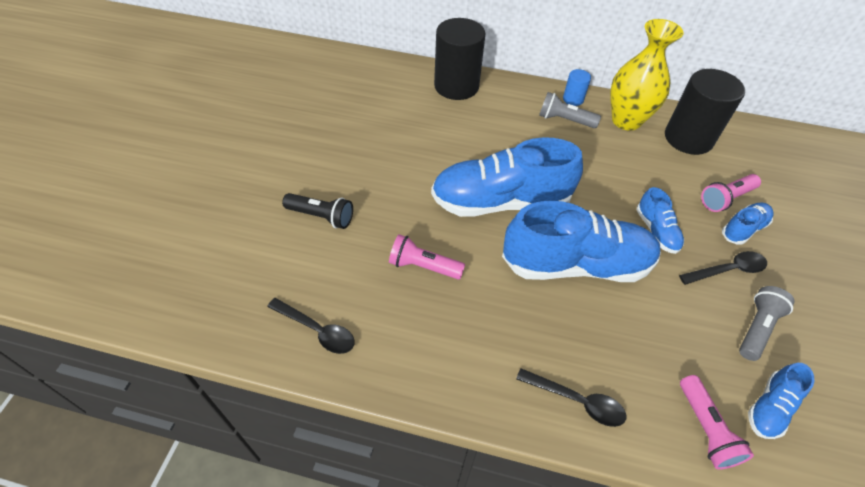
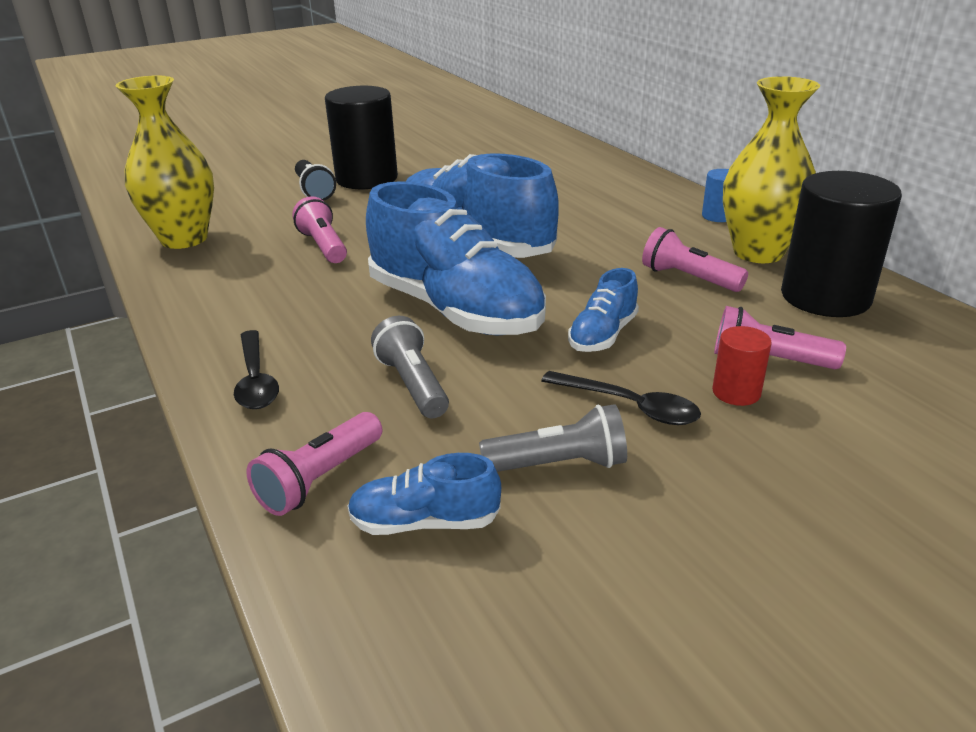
camera: 50 degrees right, 20 degrees down
black spoon [267,298,355,354] -> yellow vase [115,75,214,249]
black cylinder [434,18,486,100] -> black cylinder moved to [325,86,398,189]
grey flashlight [539,92,601,128] -> grey flashlight moved to [371,316,449,418]
blue shoe [722,202,773,245] -> red cylinder [712,326,772,406]
none -> pink flashlight [642,227,748,292]

